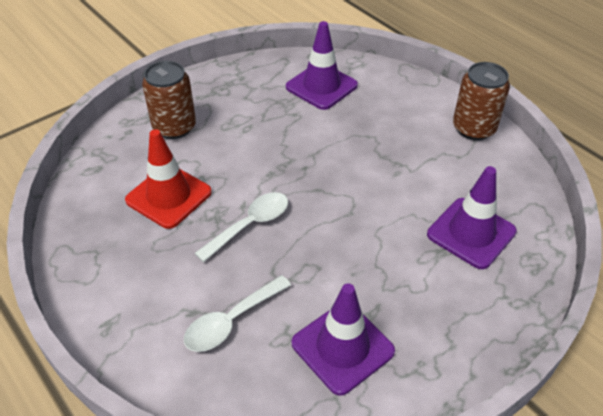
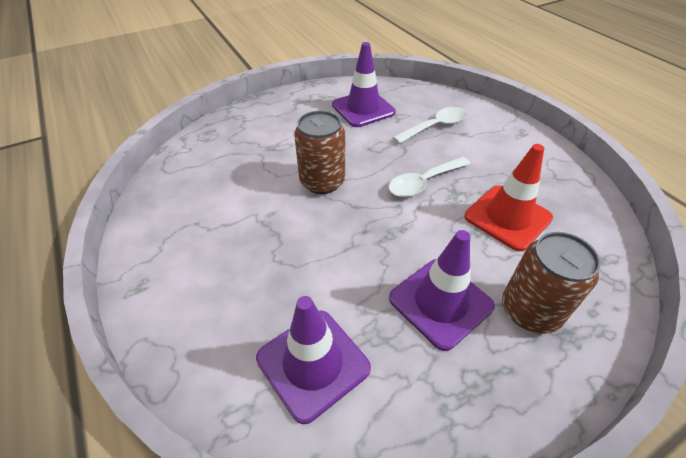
camera: 170 degrees left, 0 degrees up
purple traffic cone [427,166,517,269] -> purple traffic cone moved to [389,230,495,351]
brown can [453,62,510,140] -> brown can moved to [294,111,345,194]

